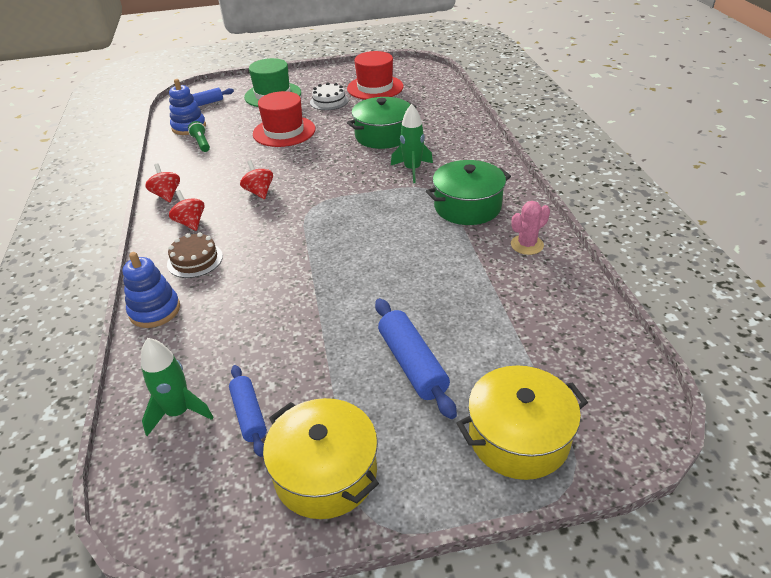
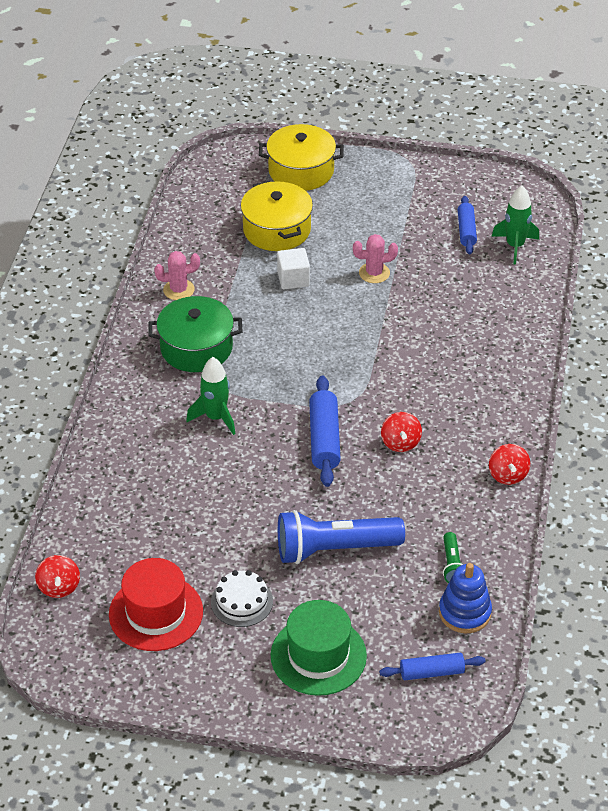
camera: 160 degrees left, 5 degrees up
blue stacking toy [123,252,180,328] -> none
brown cake [167,232,223,278] -> none
red spinning top [169,190,205,231] -> red spinning top moved to [35,555,80,598]
red hat [253,91,315,147] -> blue flashlight [278,510,405,564]
yellow pot [263,398,379,519] -> yellow pot moved to [241,180,313,251]
green pot [347,97,416,149] -> none
blue rolling pin [375,298,457,419] -> blue rolling pin moved to [309,376,341,487]
none -> white cube [277,248,310,289]
none -> pink cactus [353,234,398,283]

